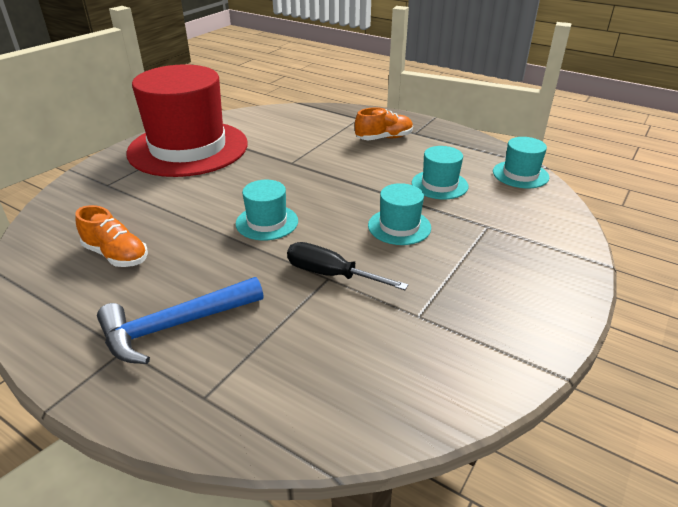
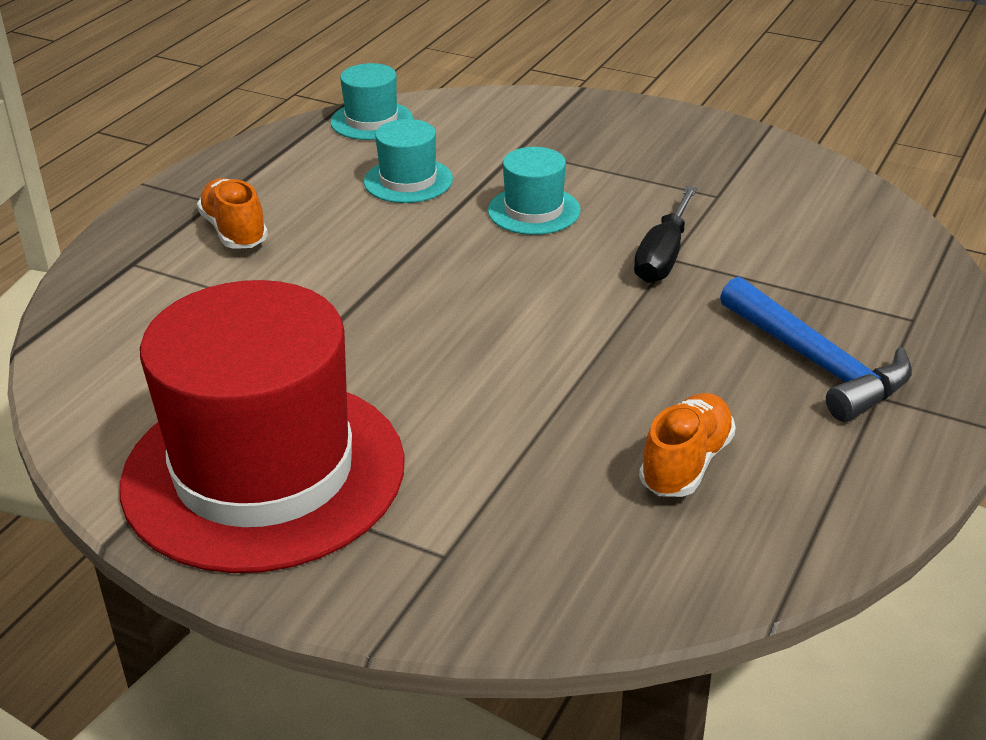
camera: 95 degrees left, 0 degrees up
turquoise hat [236,180,298,240] -> none

